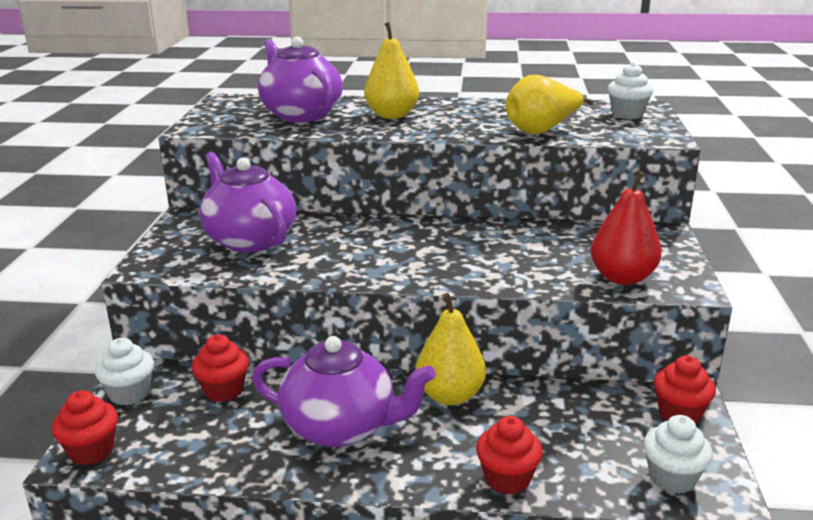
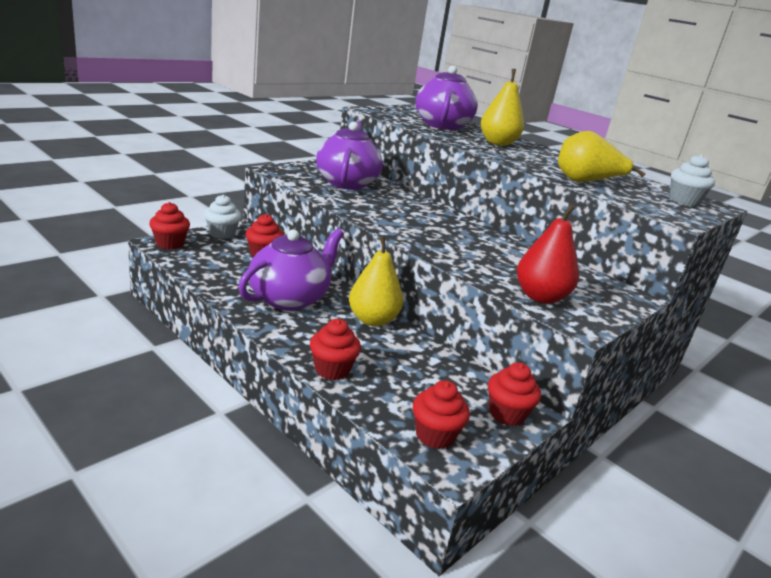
camera: 35 degrees right, 0 degrees up
purple teapot [252,336,436,447] -> purple teapot turned 105 degrees counterclockwise [238,228,344,311]
white cupcake [644,415,713,494] -> red cupcake [413,380,470,449]

